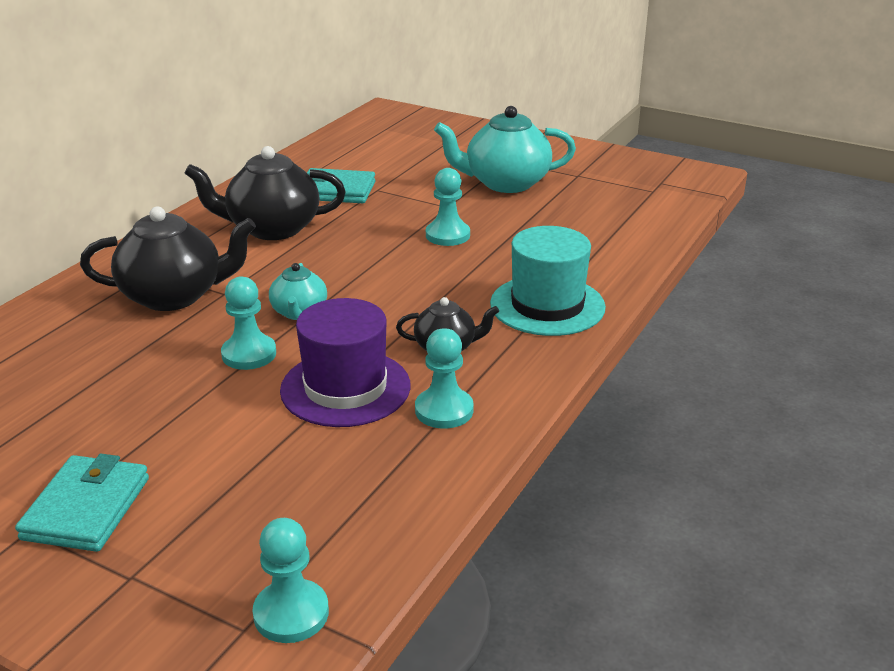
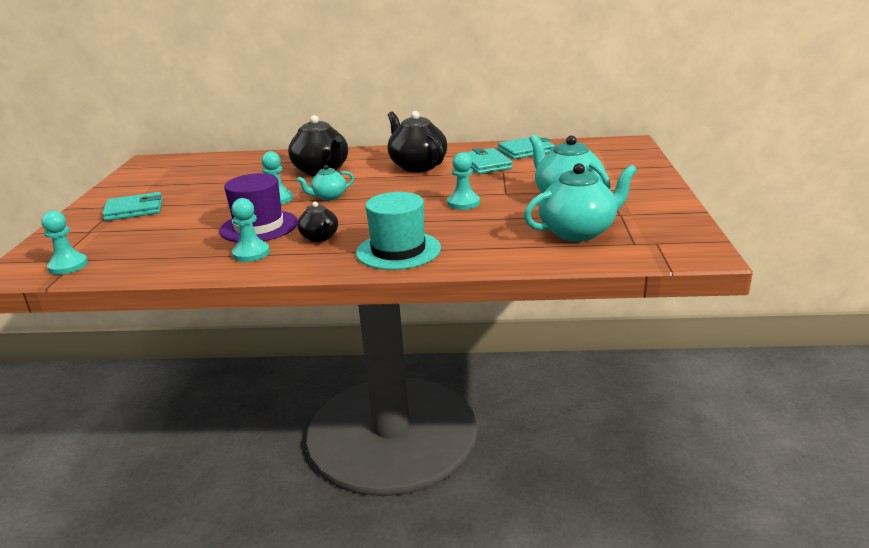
camera: 65 degrees right, 5 degrees down
none -> turquoise wallet [498,136,555,160]
none -> turquoise teapot [524,163,637,242]

